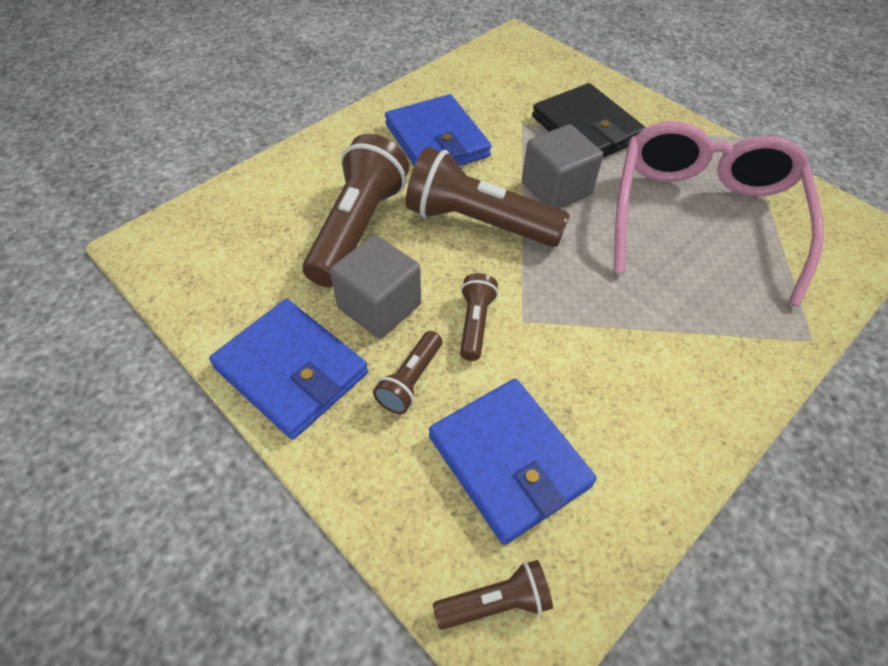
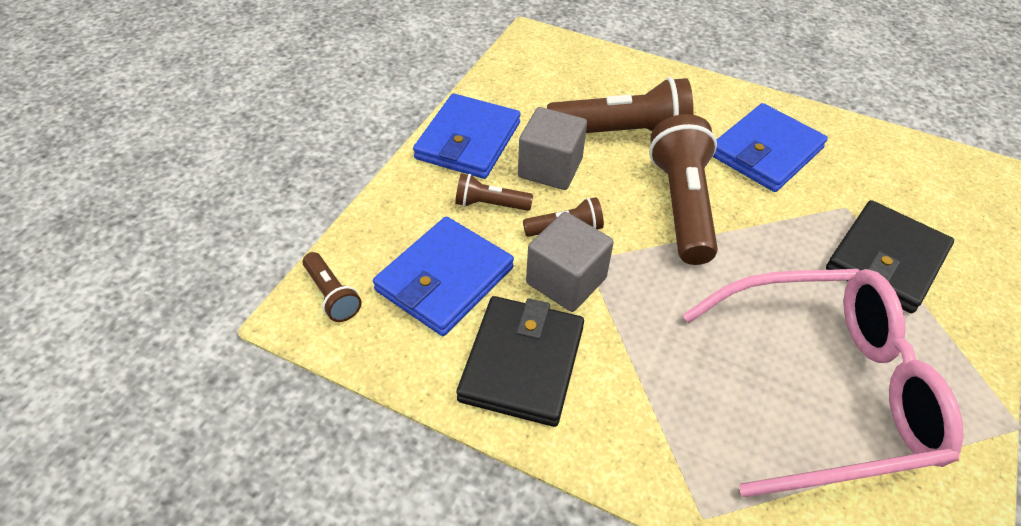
camera: 70 degrees right, 5 degrees down
grey cube [522,124,603,209] -> grey cube moved to [526,212,614,312]
none -> black wallet [456,296,584,427]

